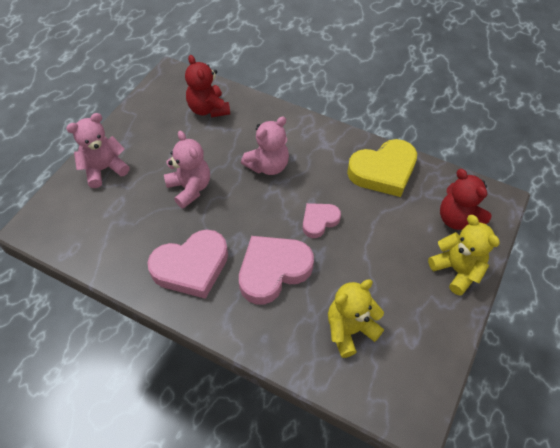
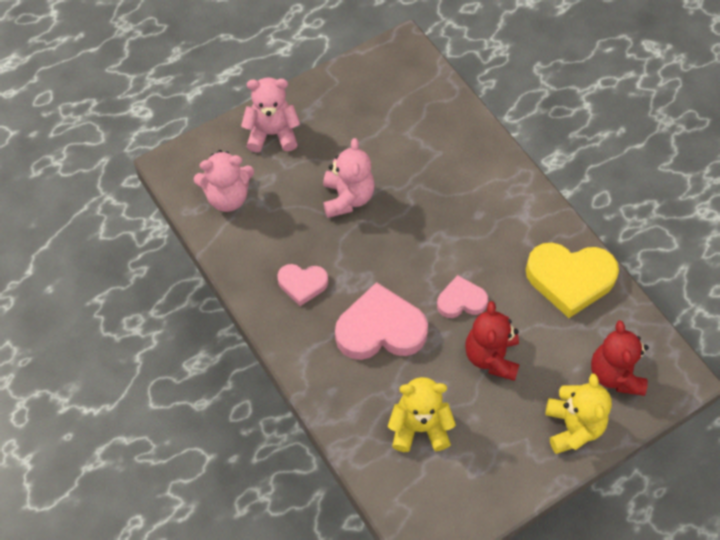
camera: 30 degrees right, 5 degrees up
pink heart [147,230,228,299] -> pink heart [277,264,328,306], size x0.56
red teddy bear [185,55,230,118] -> red teddy bear moved to [465,301,520,381]
pink teddy bear [241,116,289,175] -> pink teddy bear moved to [194,150,254,212]

